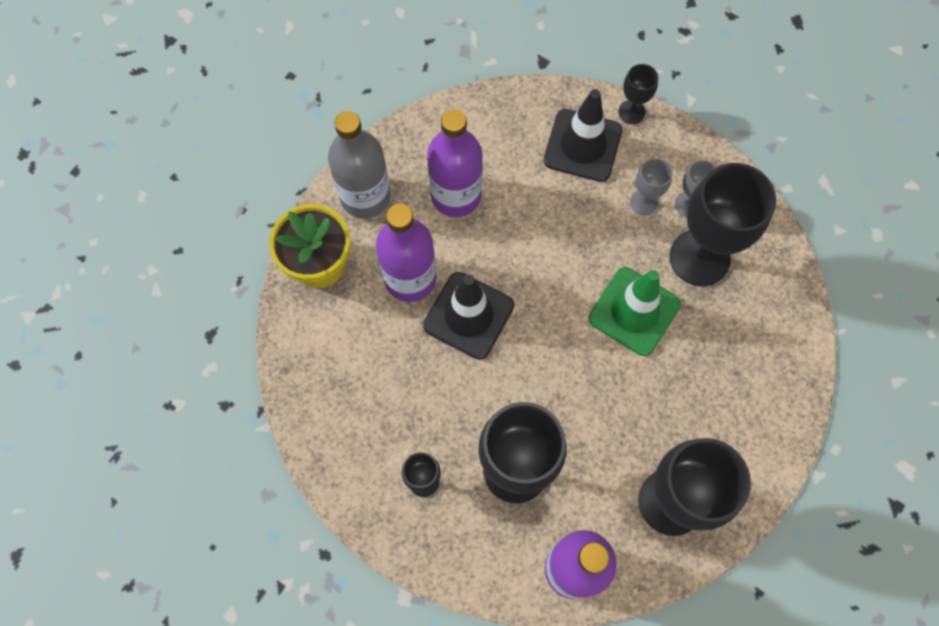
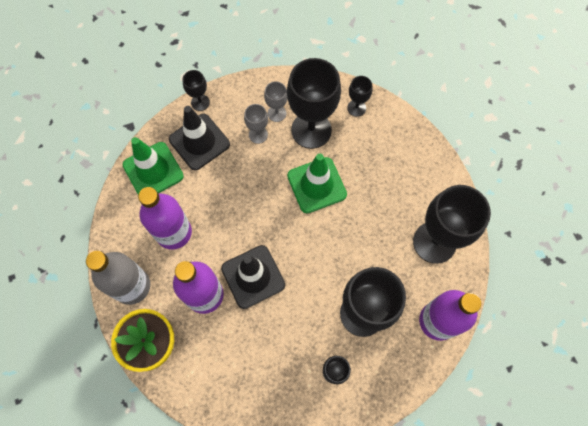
camera: 55 degrees left, 0 degrees up
none -> green traffic cone [123,137,184,195]
none -> black goblet [347,76,373,117]

